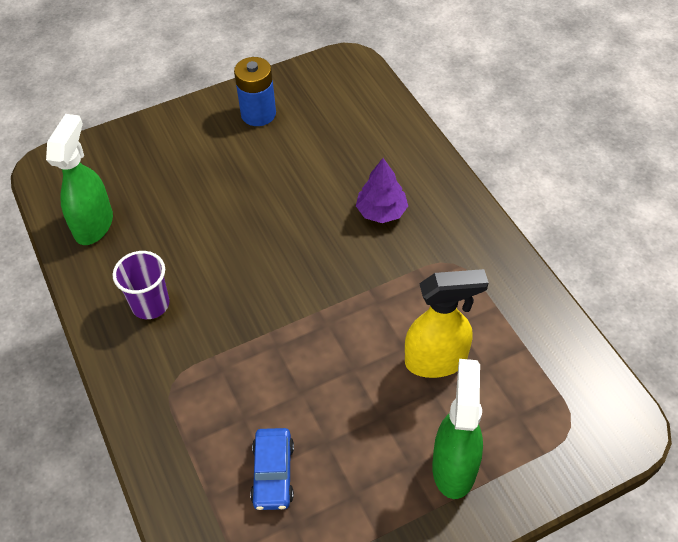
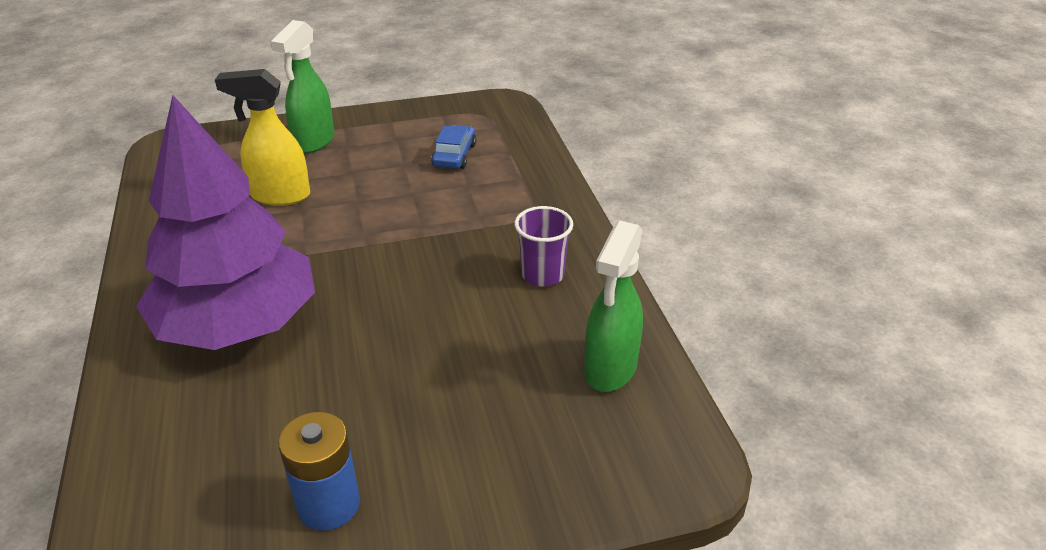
camera: 170 degrees left, 15 degrees down
purple tree [356,158,408,223] -> purple tree [136,95,315,350], size x2.48

